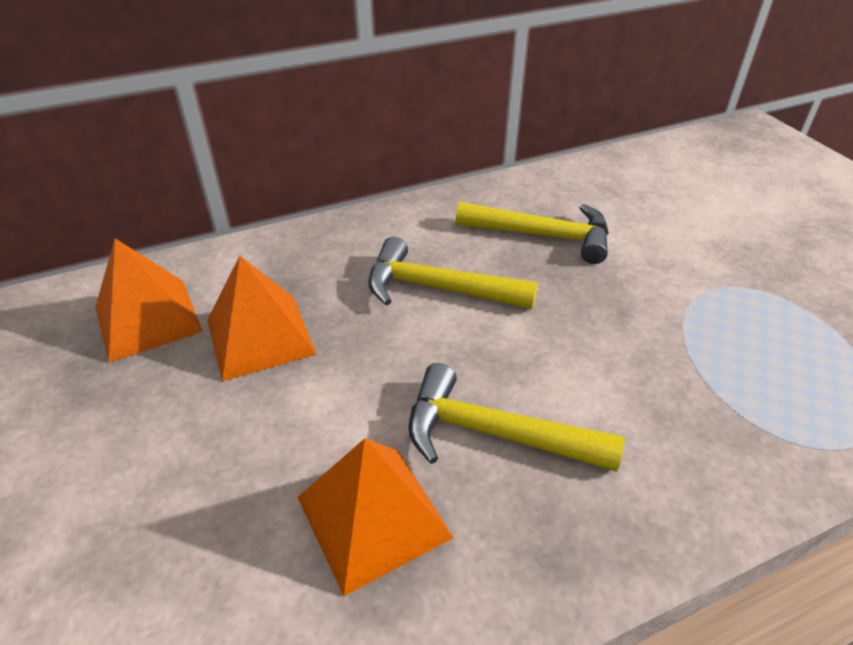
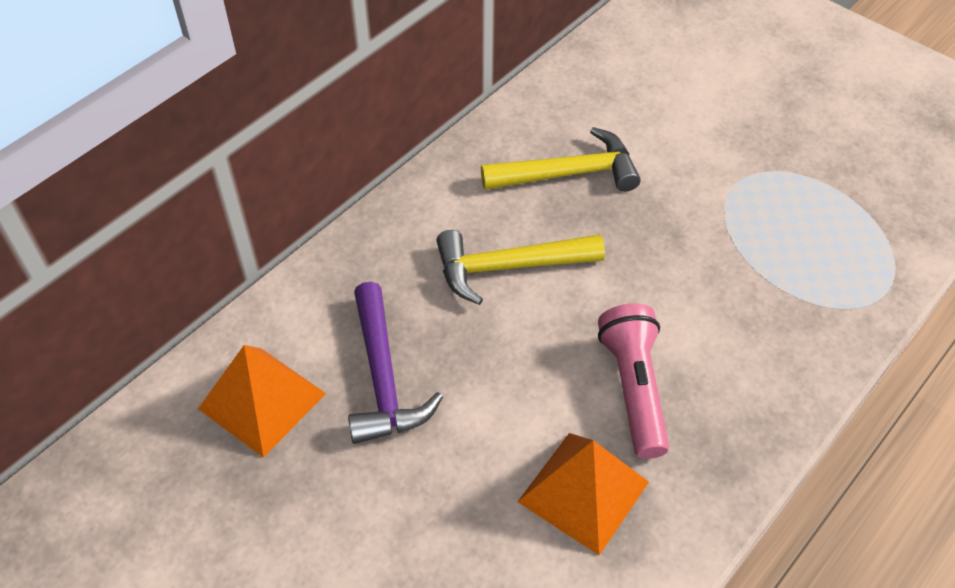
camera: 25 degrees left, 10 degrees up
orange pyramid [207,256,317,381] -> purple hammer [348,282,443,444]
yellow hammer [408,363,625,472] -> pink flashlight [598,303,669,459]

